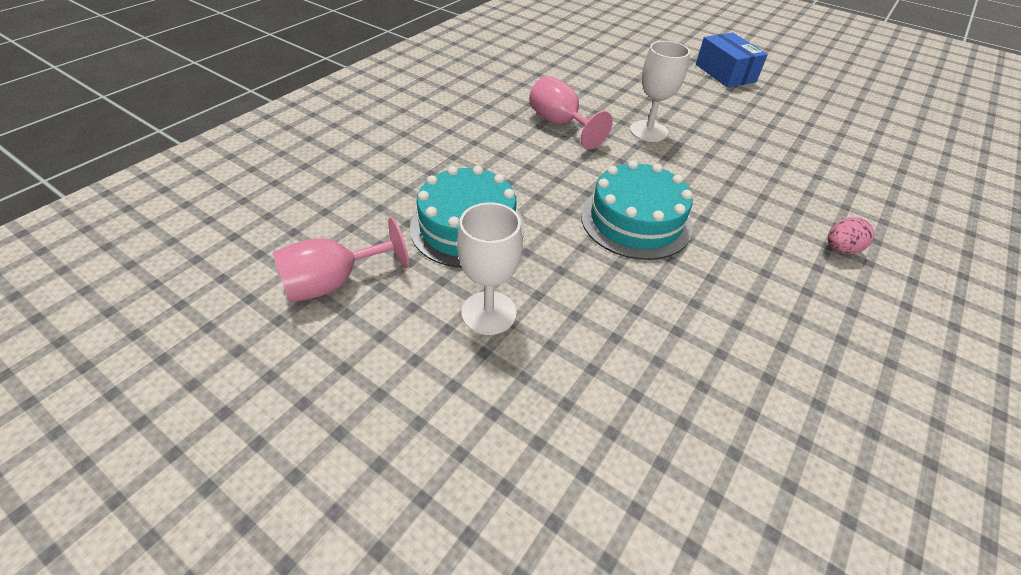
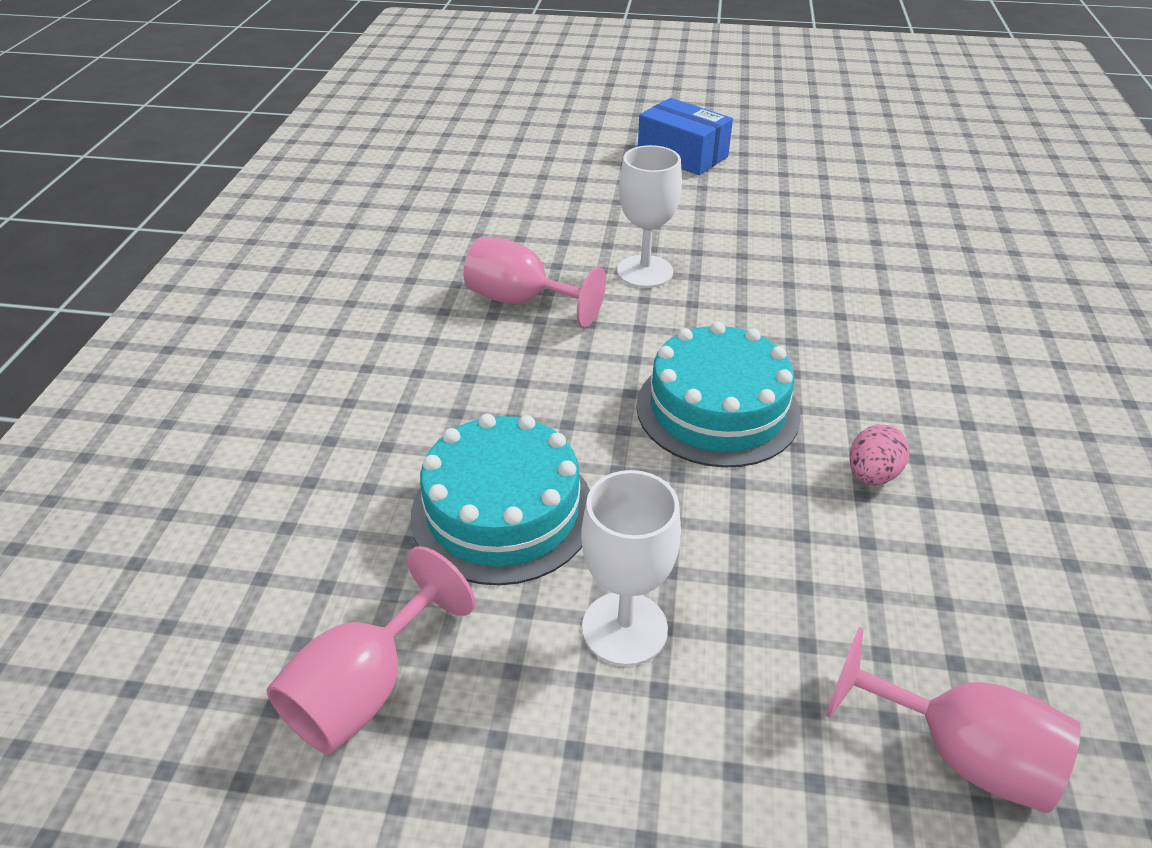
camera: 25 degrees left, 5 degrees down
pink egg [828,217,874,254] -> pink egg moved to [849,425,909,485]
none -> pink goblet [826,627,1081,813]

